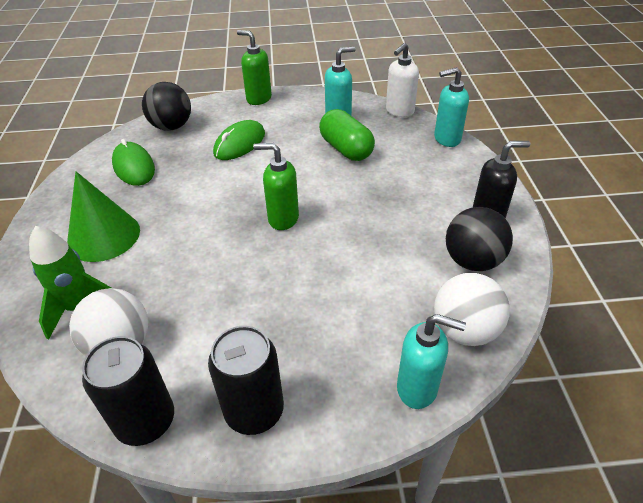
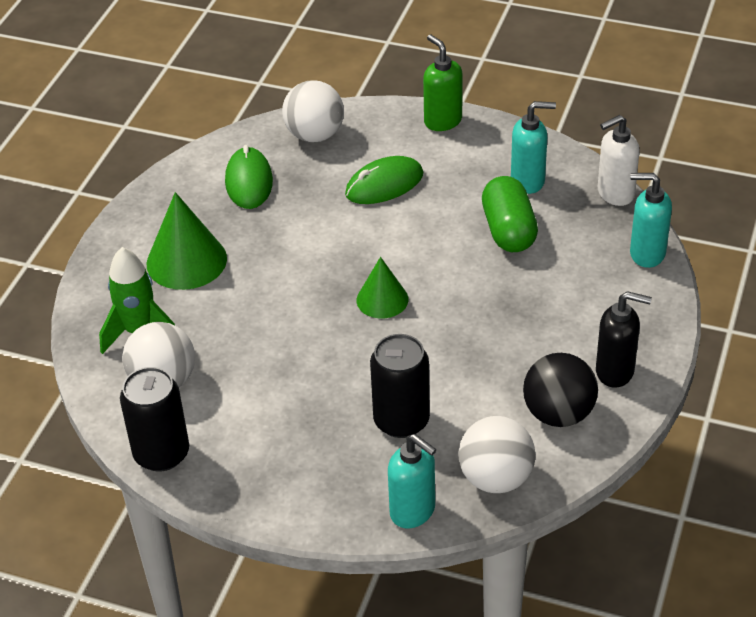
camera: 25 degrees right, 0 degrees up
black ball [142,82,191,131] -> white ball [282,80,344,142]
black can [208,326,284,435] -> black can moved to [370,334,430,438]
green soap dispenser [253,143,299,230] -> green cone [357,257,408,319]

